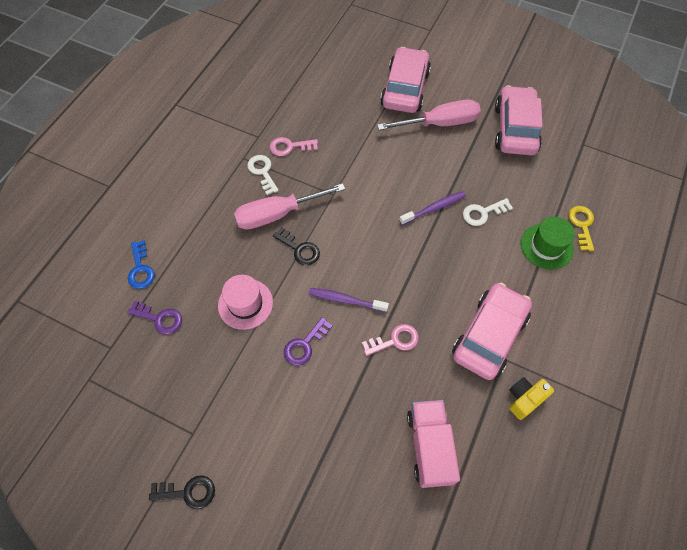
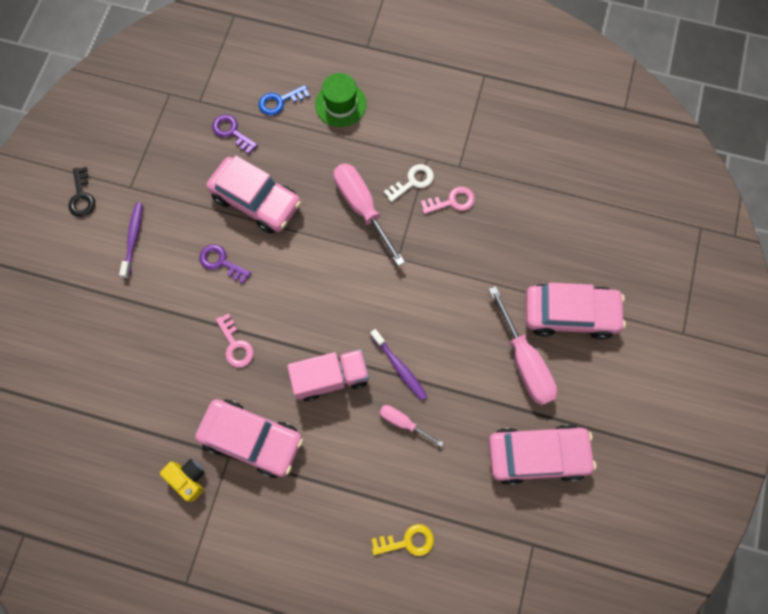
camera: 80 degrees right, 10 degrees up
purple key [127,301,182,334] -> purple key turned 120 degrees clockwise [212,115,258,154]
pink hat [218,275,273,330] -> pink car [207,155,301,234]
pink key [270,137,318,156] -> pink key turned 90 degrees clockwise [421,187,475,214]
black key [273,227,320,265] -> none
purple toothbrush [309,288,389,312] -> purple toothbrush moved to [119,203,143,279]
pink truck [407,400,460,488] -> pink truck moved to [287,349,369,401]
white key [463,198,513,226] -> pink screwdriver [380,405,443,447]
green hat [521,217,575,270] -> green hat moved to [315,73,366,127]

